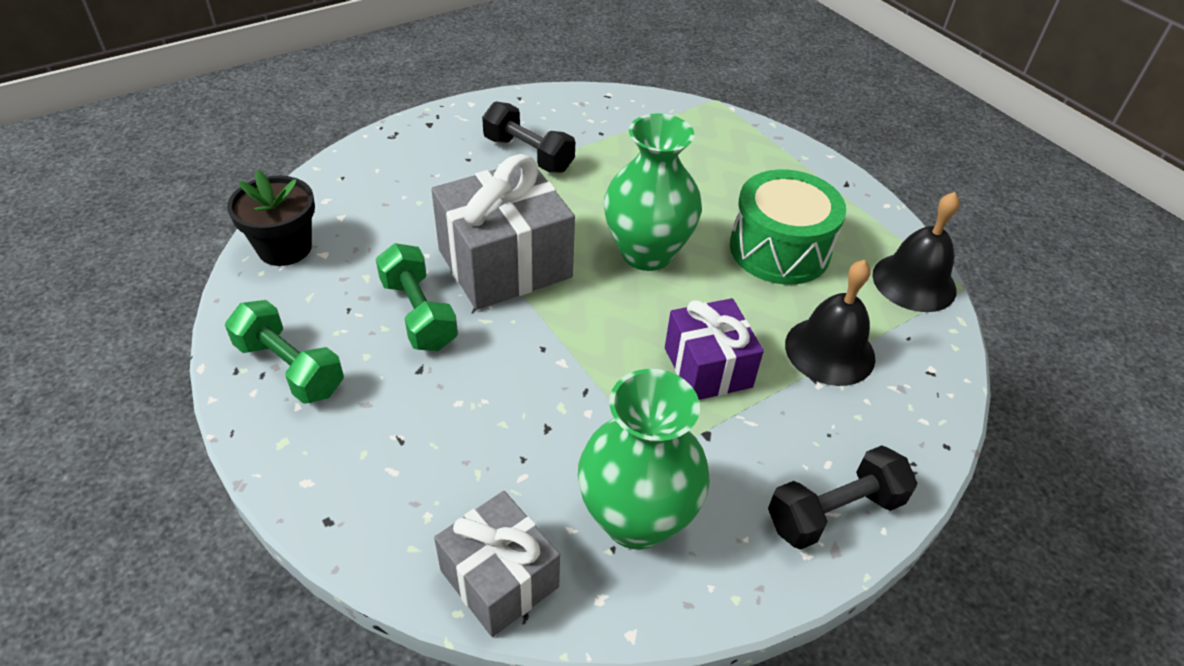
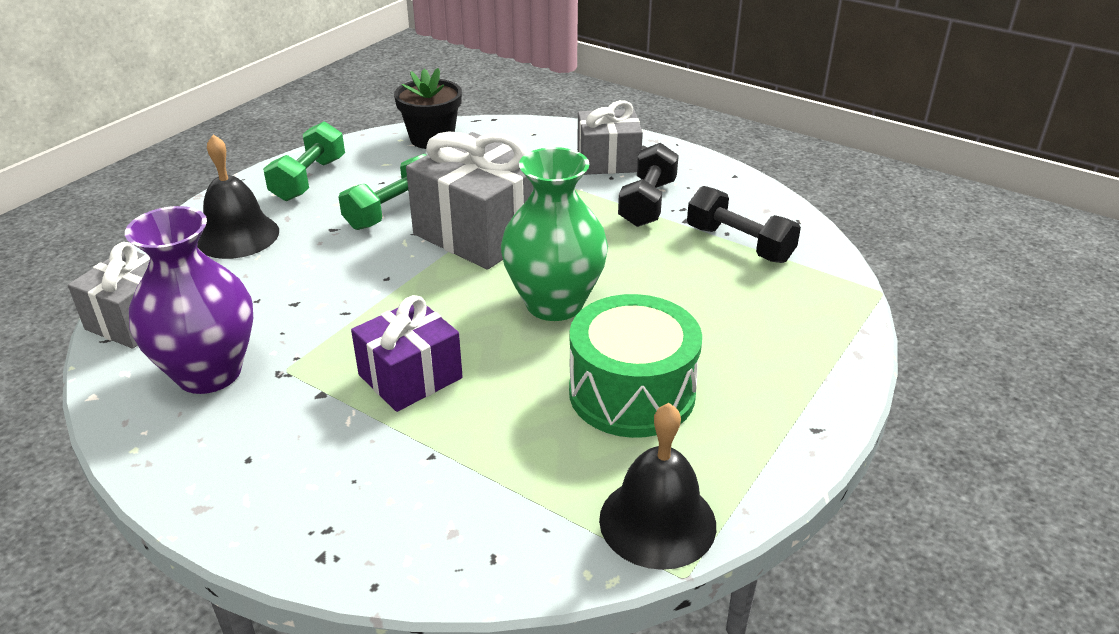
camera: 70 degrees right, 10 degrees down
green vase [578,369,710,550] -> purple vase [125,206,253,394]
black dumbbell [768,445,917,550] -> black dumbbell moved to [687,186,801,263]
black bell [785,260,875,386] -> black bell moved to [197,134,279,259]
none -> grey gift [577,100,643,175]

